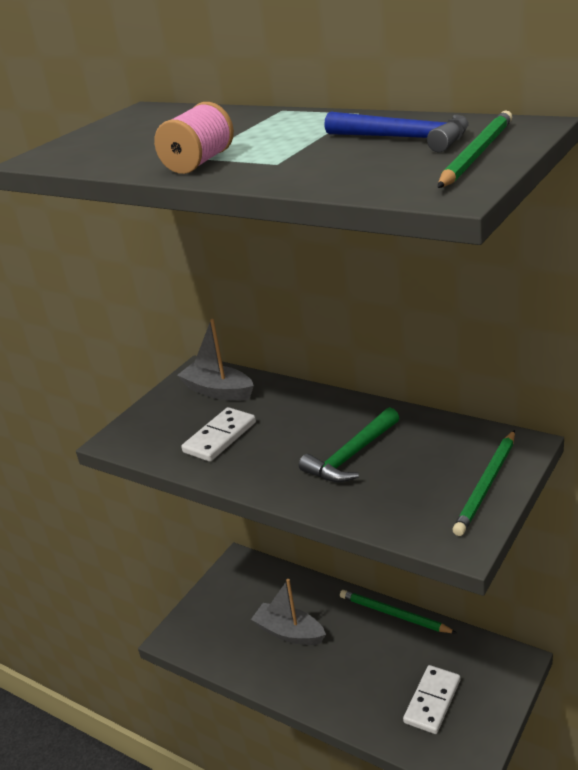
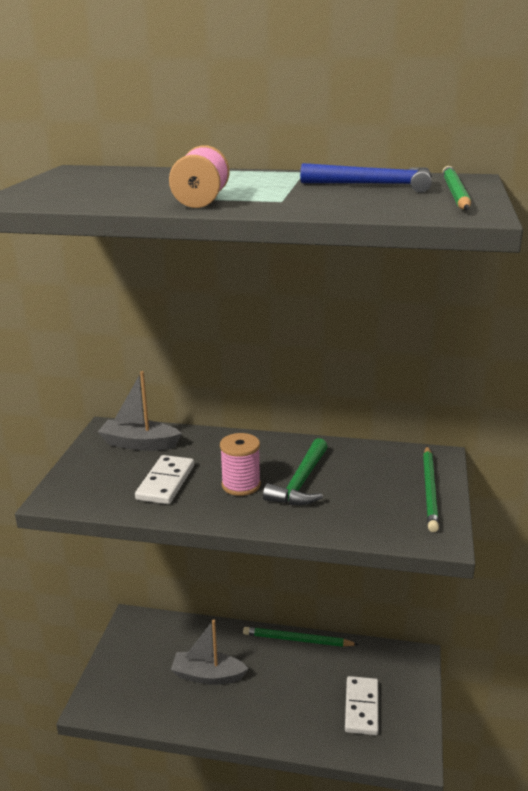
camera: 25 degrees left, 5 degrees down
none -> pink spool [220,433,261,496]

